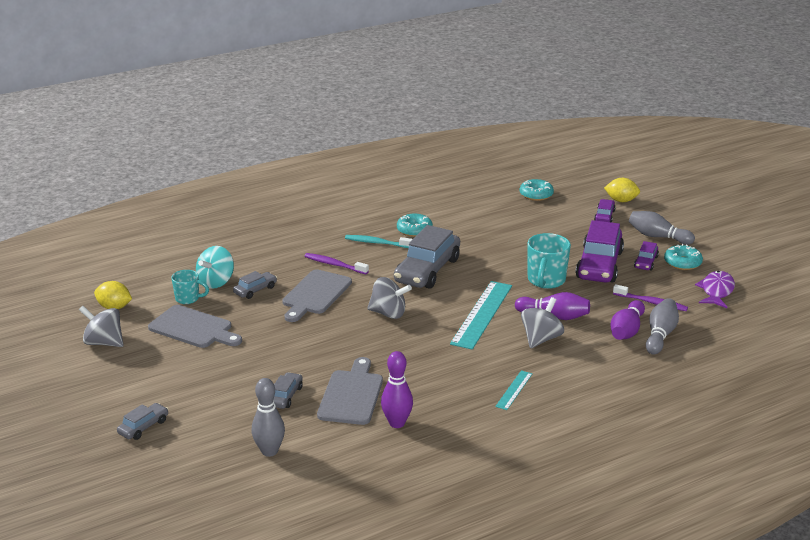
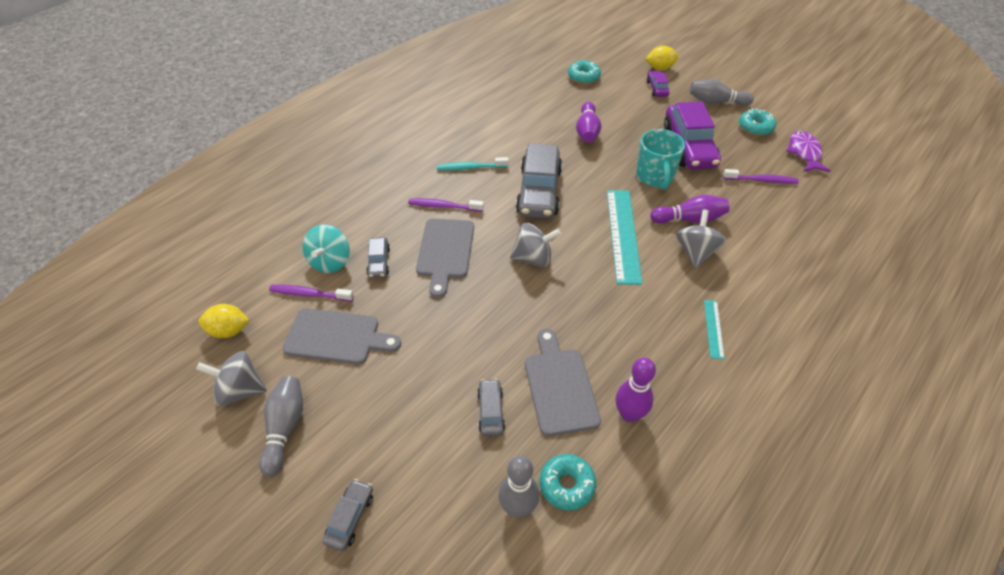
camera: 20 degrees left, 20 degrees up
turquoise mug [171,270,209,304] -> purple toothbrush [269,285,354,302]
grey car [233,271,277,299] -> grey car turned 150 degrees clockwise [366,237,390,278]
turquoise donut [397,214,433,237] -> turquoise donut moved to [539,454,596,510]
purple bowling pin [611,300,645,340] -> purple bowling pin moved to [576,102,601,143]
purple car [634,241,659,270] -> none
grey bowling pin [646,298,679,354] -> grey bowling pin moved to [259,376,303,476]

